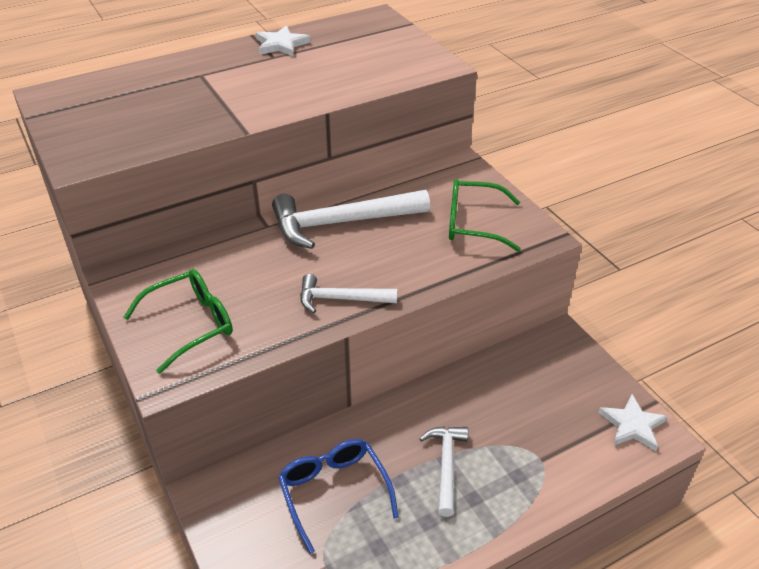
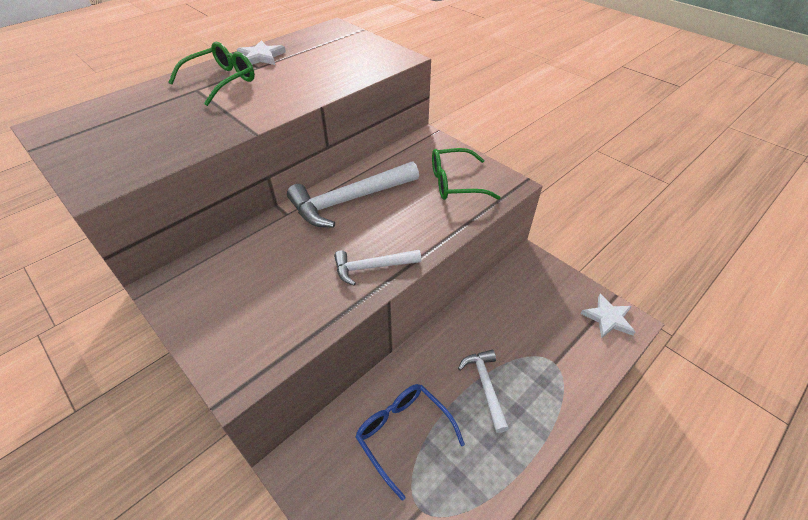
camera: 15 degrees left, 5 degrees up
green glasses [124,269,233,374] -> green glasses moved to [168,42,255,106]

